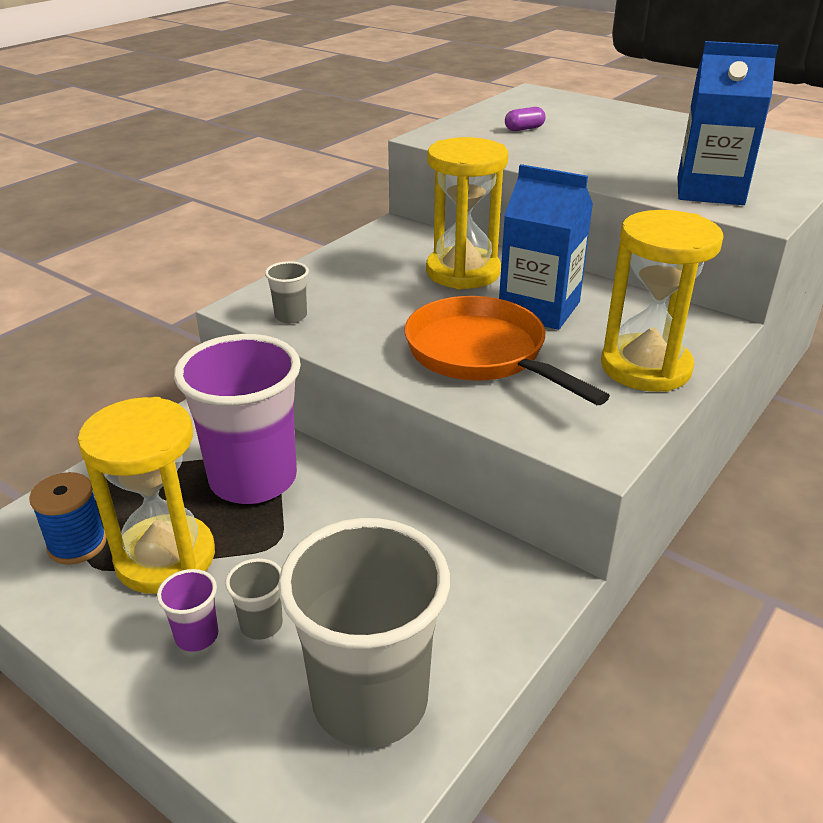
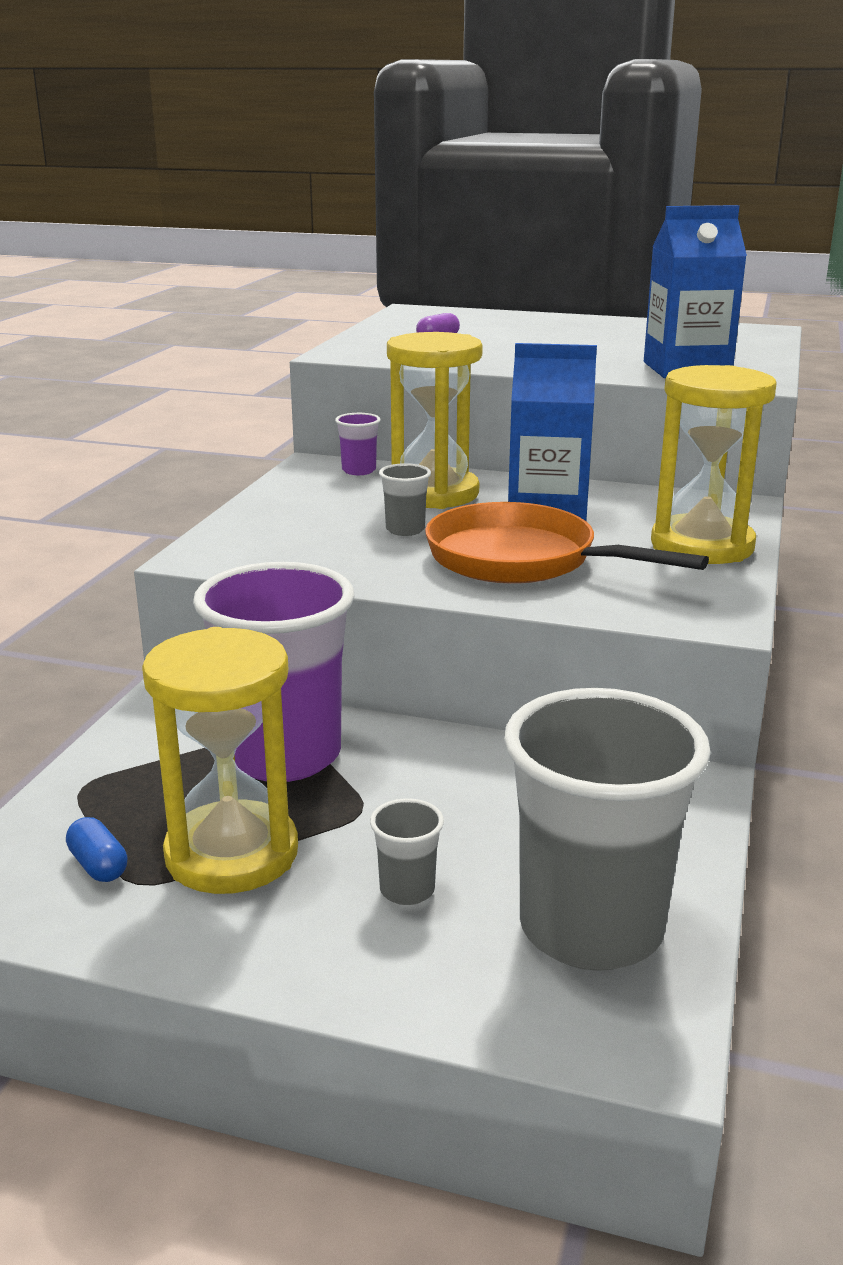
camera: 20 degrees left, 10 degrees down
blue spool [29,472,107,565] -> blue capsule [66,817,127,882]
purple cup [157,569,218,652] -> purple cup moved to [335,413,381,475]
grey cup [265,261,309,323] -> grey cup moved to [379,463,431,536]

